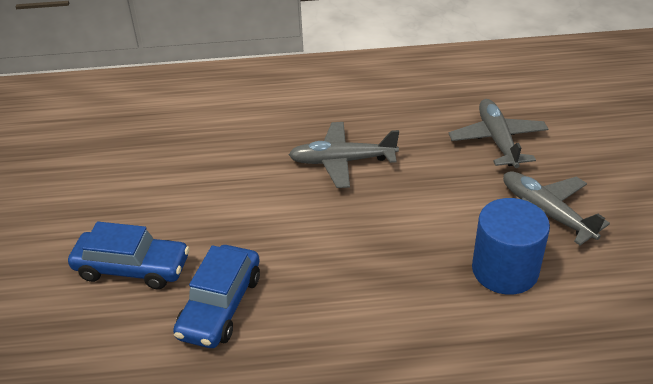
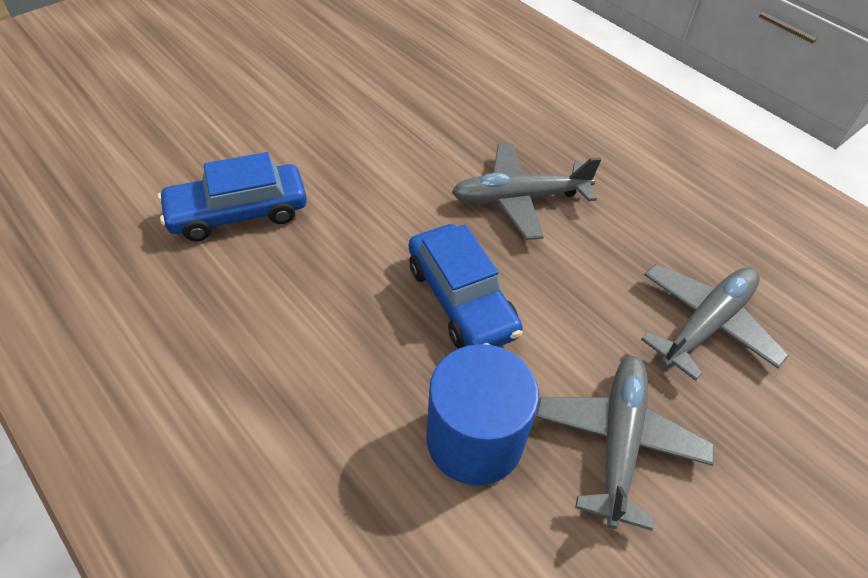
camera: 50 degrees right, 10 degrees up
blue car [68,222,190,289] -> blue car moved to [409,224,523,349]
grey plane [289,122,399,188] -> grey plane turned 60 degrees counterclockwise [452,143,601,240]

